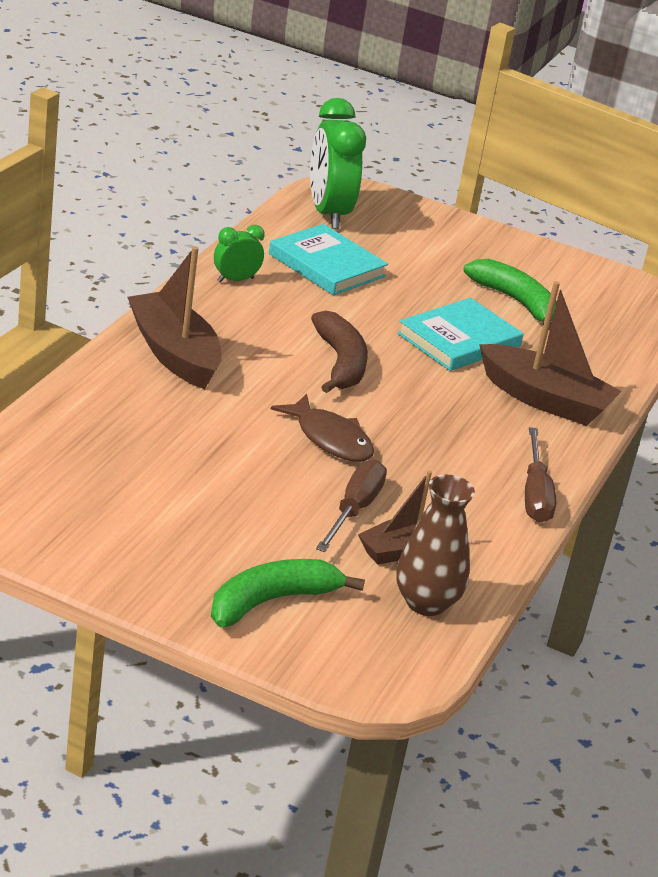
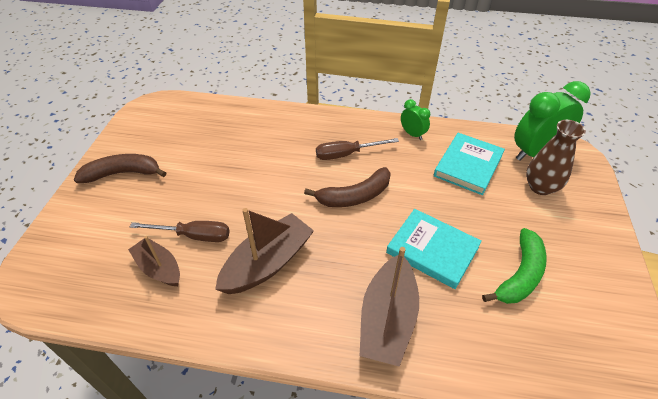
camera: 80 degrees right, 15 degrees up
brown boat [127,246,222,389] -> brown boat moved to [215,208,314,294]
green banana [211,559,365,627] -> none
brown fish [271,394,374,462] -> none
brown vase [396,474,475,616] -> brown vase moved to [526,120,586,195]
brown screwdriver [525,427,556,522] -> brown screwdriver moved to [316,138,399,160]
none -> brown banana [74,154,166,183]

